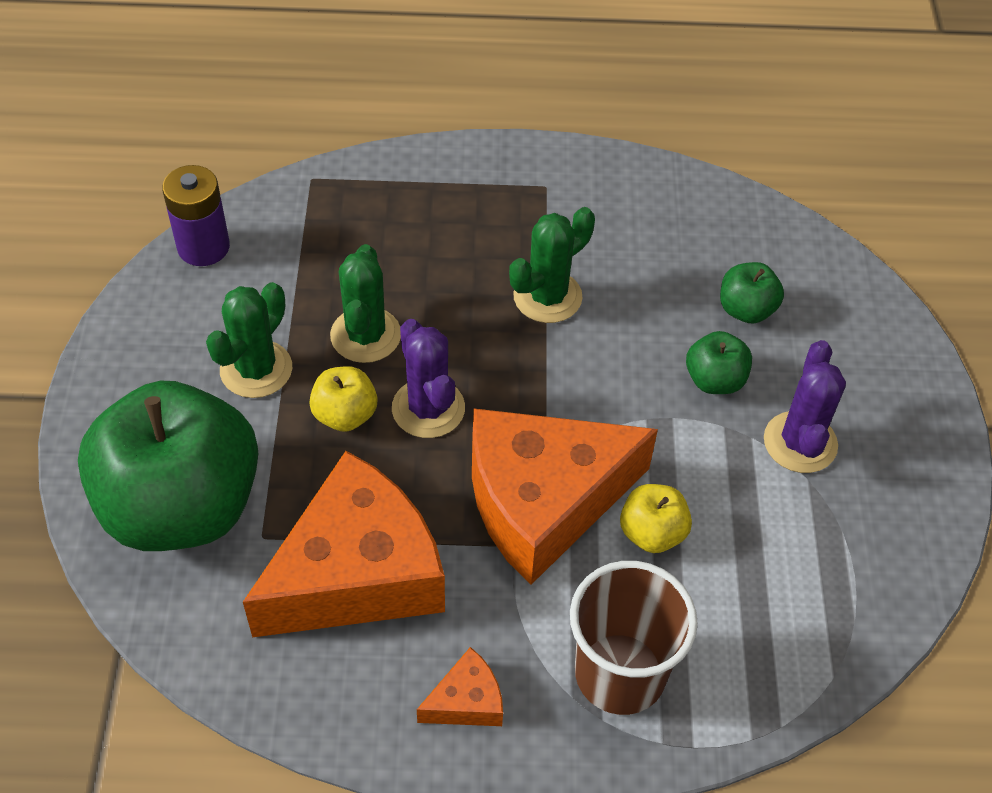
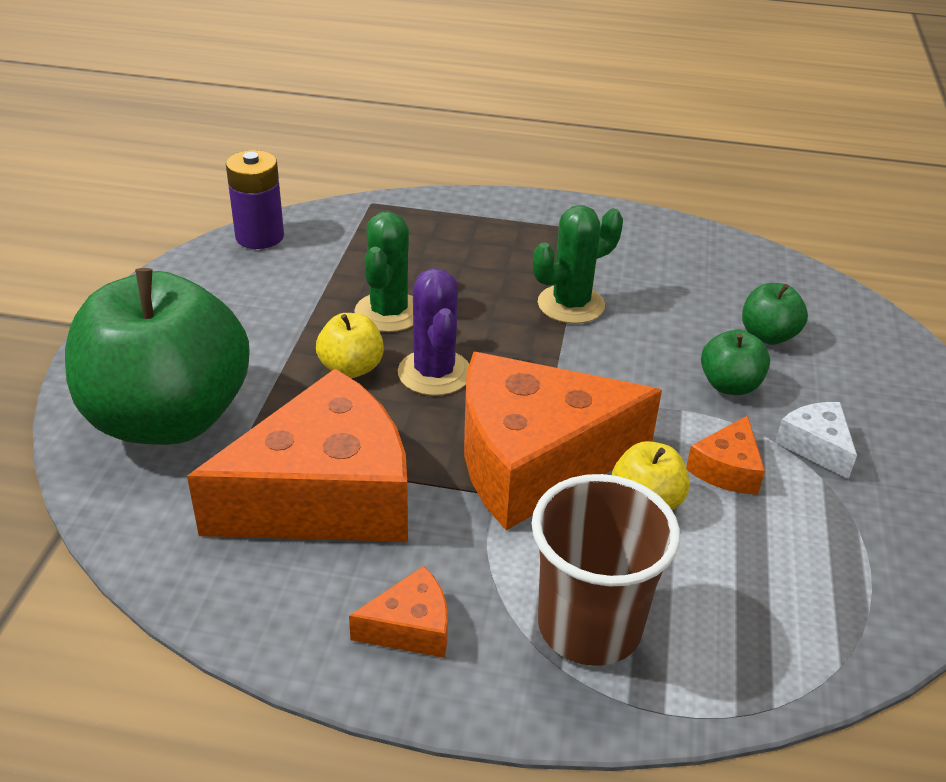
camera: 10 degrees right, 15 degrees down
green cactus [206,282,292,398] -> none
purple cactus [764,340,846,473] -> white cheese [775,402,857,479]
none -> orange cheese [686,415,765,495]

